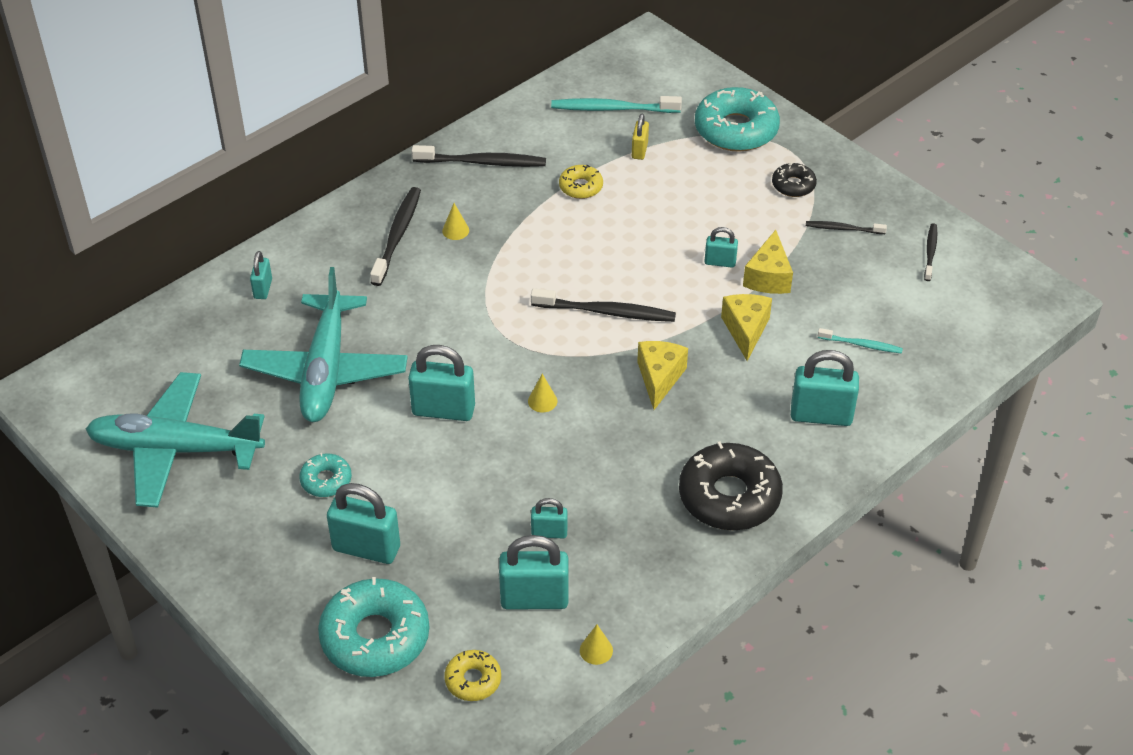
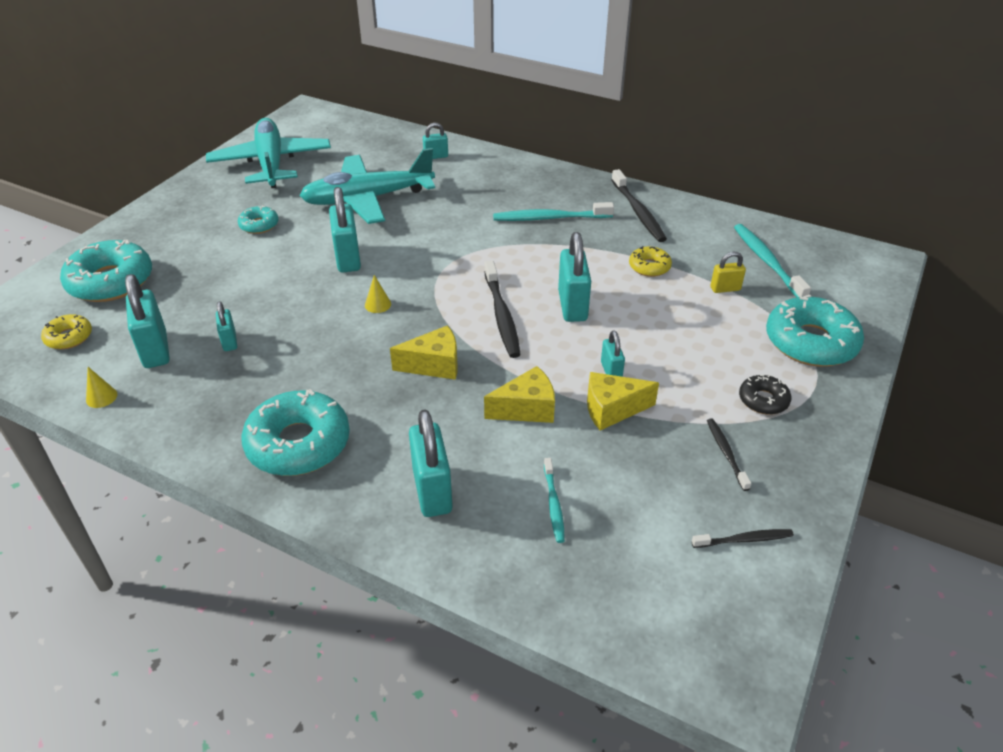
camera: 70 degrees right, 5 degrees down
turquoise padlock [327,483,400,564] -> turquoise padlock moved to [558,232,591,322]
black toothbrush [370,187,421,286] -> none
yellow cone [442,203,469,240] -> turquoise toothbrush [493,202,614,221]
black donut [679,441,783,530] -> turquoise donut [241,389,350,476]

